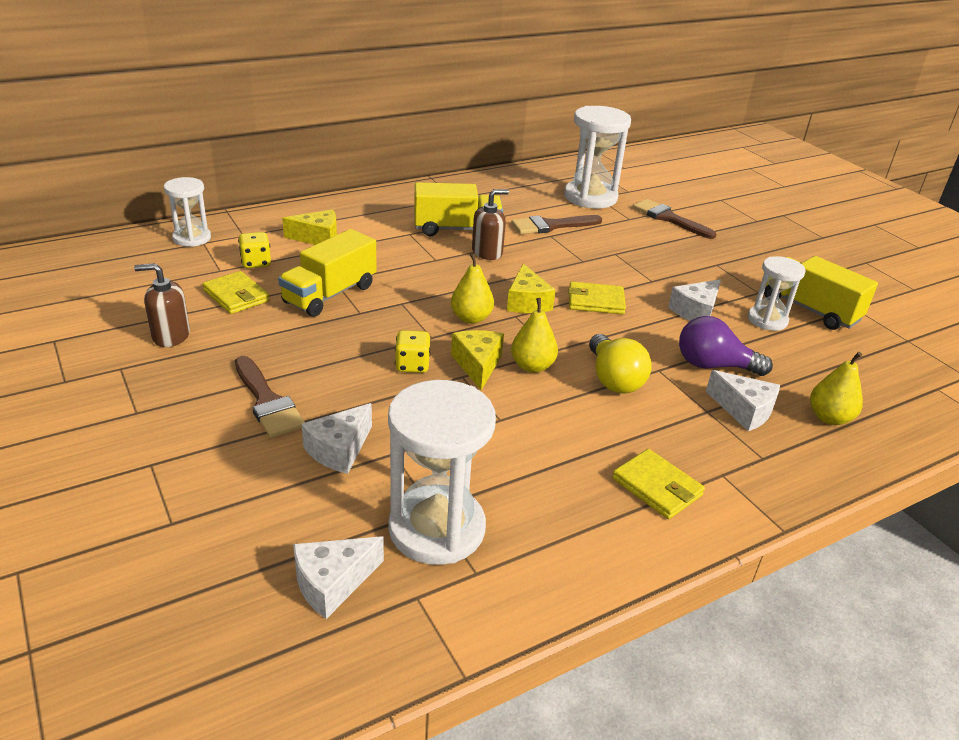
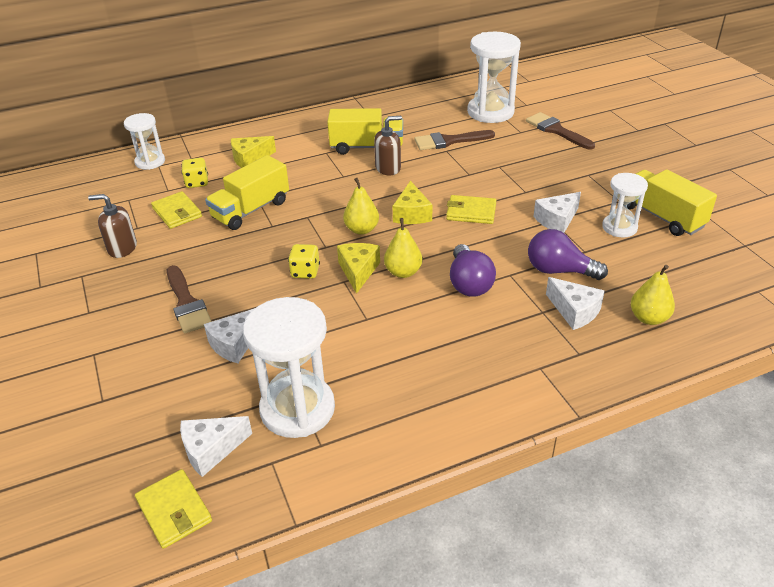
camera: 10 degrees right, 5 degrees up
yellow cheese [282,210,337,245] -> yellow cheese turned 150 degrees clockwise [231,136,276,168]
yellow light bulb [589,334,652,393] -> purple light bulb [450,244,496,297]
yellow wallet [612,449,705,519] -> yellow wallet moved to [135,469,212,549]

